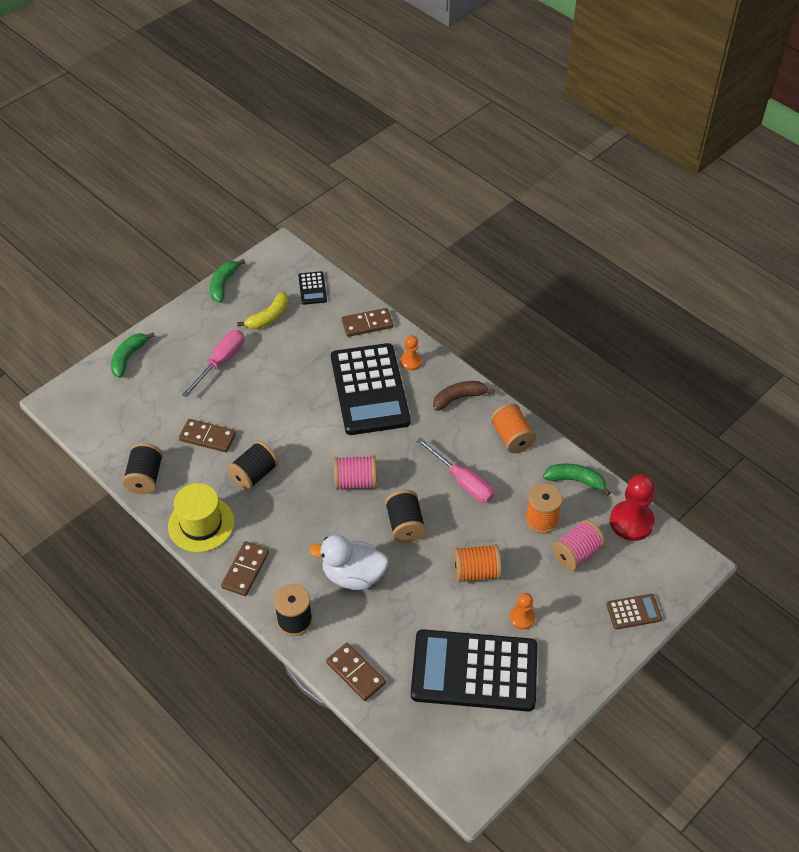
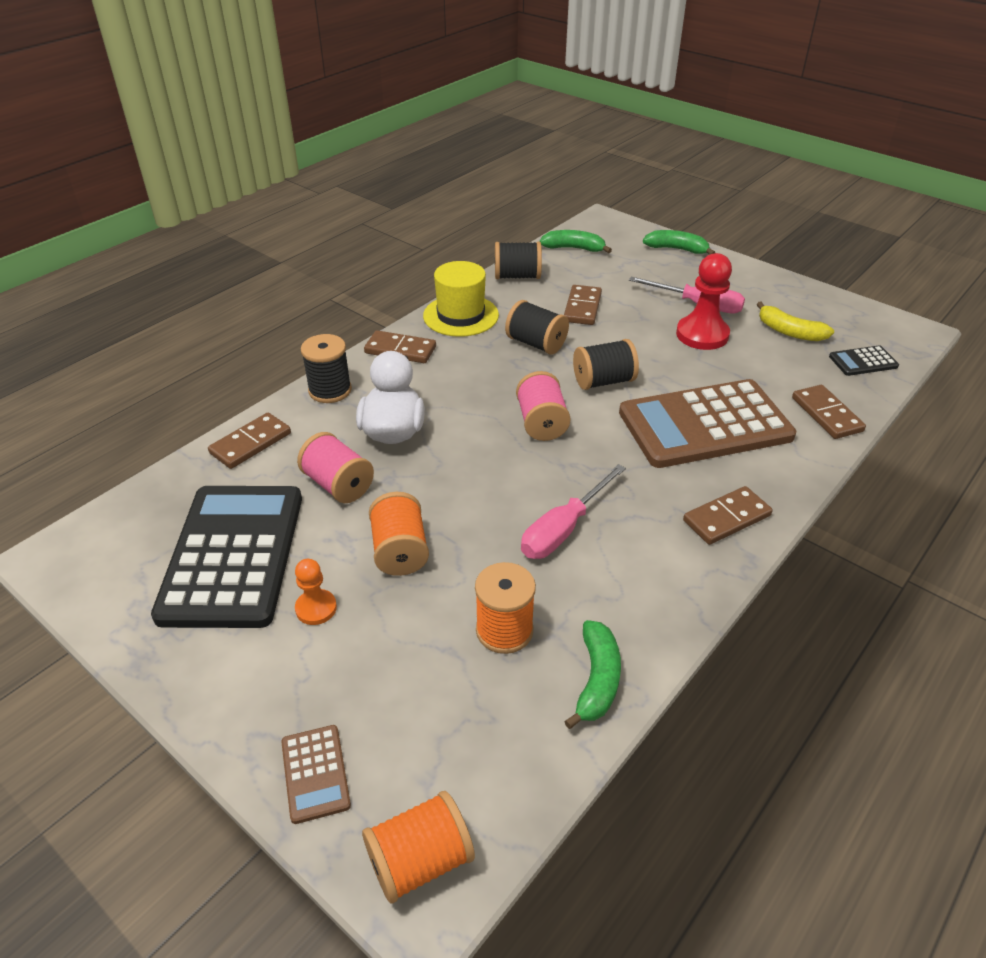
camera: 85 degrees right, 10 degrees down
green banana [210,259,245,303] -> green banana moved to [540,230,612,253]
black calculator [331,343,410,435] -> brown calculator [619,379,796,468]
black spool [385,490,426,543] -> black spool moved to [573,339,639,390]
orange pawn [400,335,422,371] -> none
brown banana [433,381,495,411] -> brown domino [683,486,773,545]
orange spool [491,403,536,453] -> orange spool moved to [362,791,475,904]
pink spool [552,520,606,571] -> pink spool moved to [297,432,374,503]
red pawn [610,474,655,541] -> red pawn moved to [676,253,732,350]

